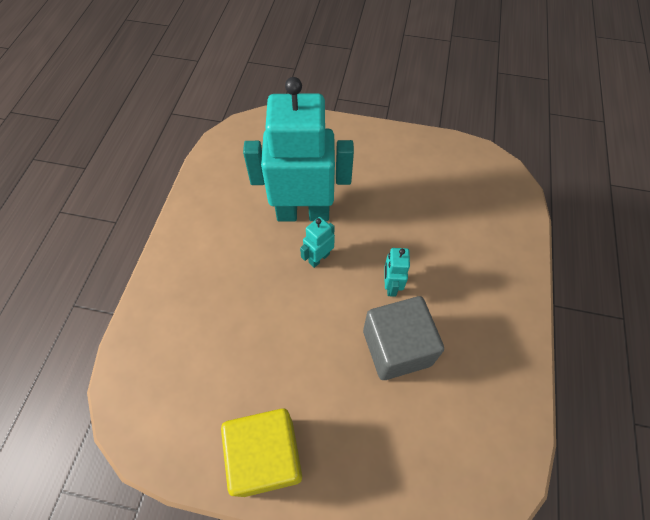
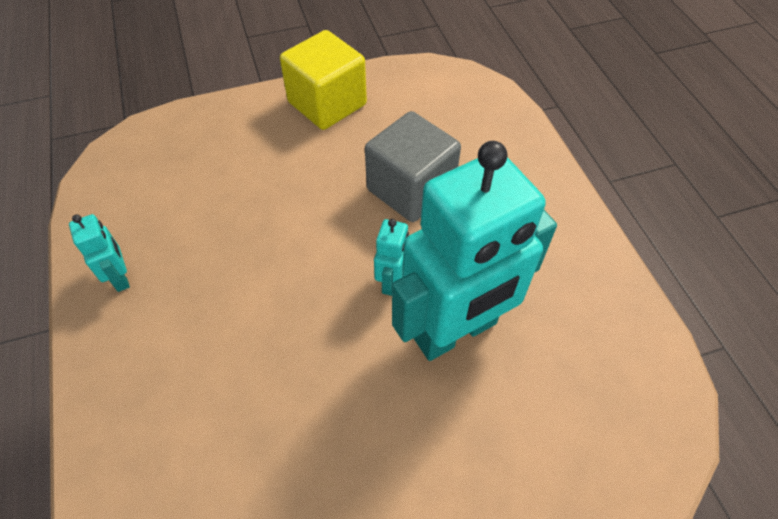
camera: 150 degrees right, 5 degrees down
grey cube [363,296,444,380] -> grey cube moved to [365,111,461,222]
turquoise robot [384,248,410,297] -> turquoise robot moved to [69,214,130,292]

